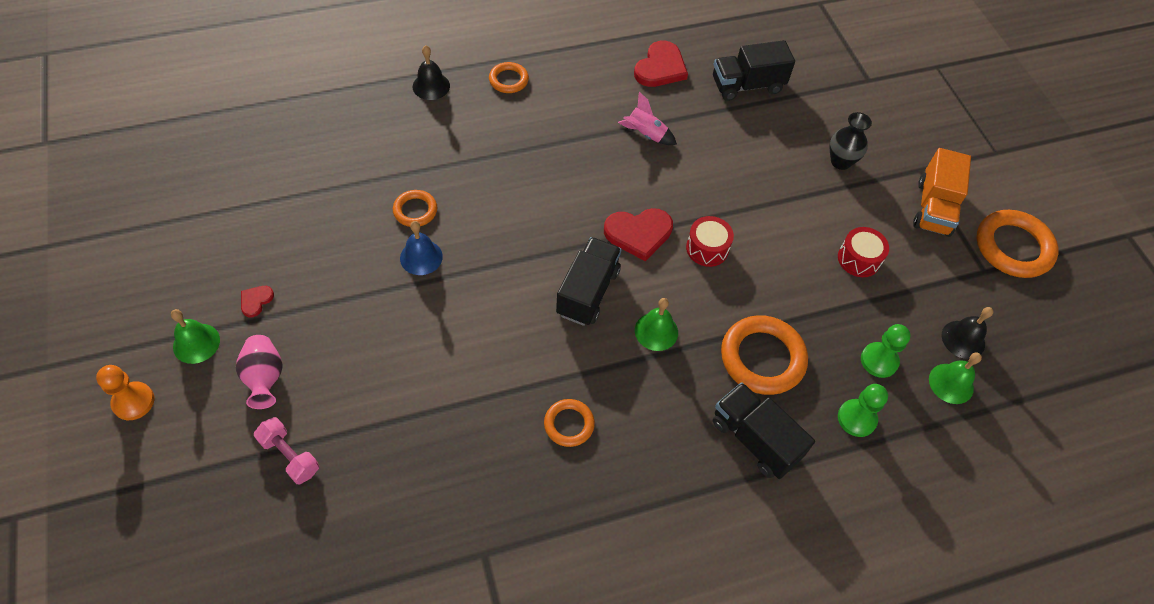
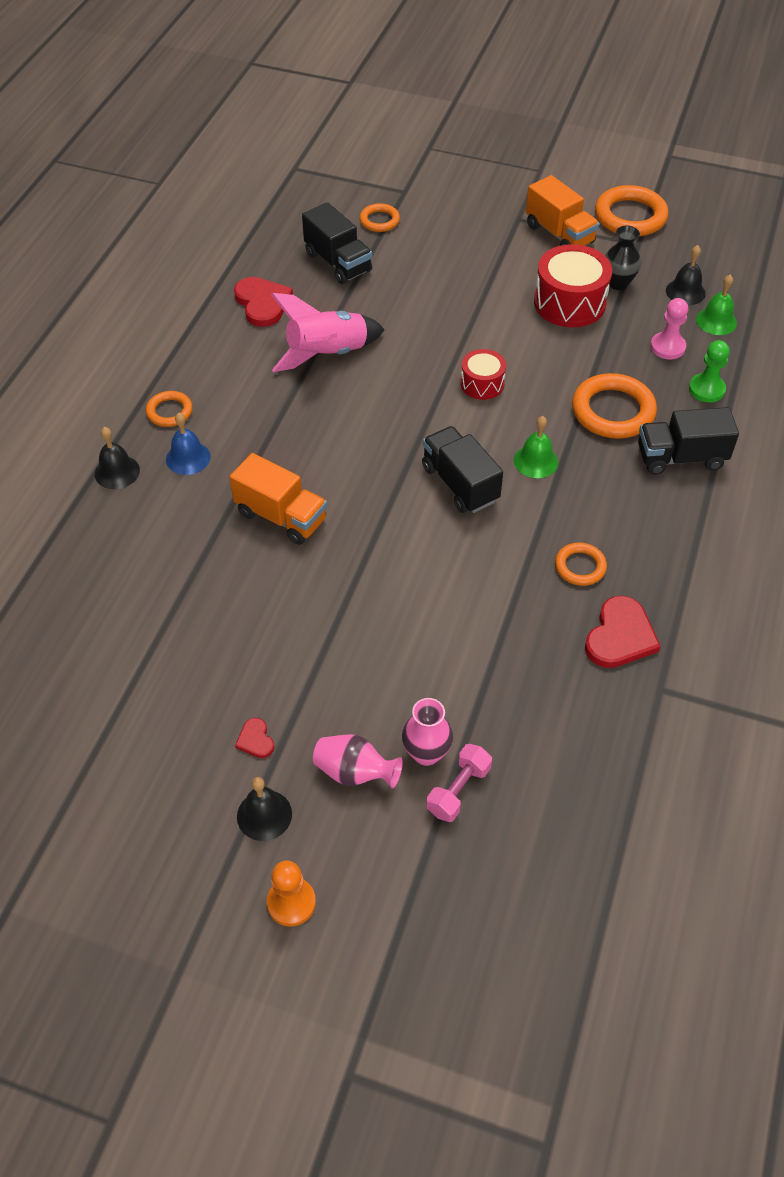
camera: 50 degrees left, 5 degrees down
green bell [171,309,220,364] -> black bell [237,777,292,841]
pink dumbbell [254,417,319,484] -> pink dumbbell turned 45 degrees counterclockwise [427,744,492,822]
orange ring [393,190,437,227] -> orange ring moved to [359,203,400,232]
blue bell [400,221,443,275] -> blue bell moved to [166,413,211,475]
red heart [604,208,673,261] -> red heart moved to [585,596,661,668]
pink rocket [618,92,677,145] -> pink rocket [271,293,385,372], size x1.80
black truck [713,40,795,101] -> black truck turned 60 degrees counterclockwise [302,202,372,284]
black vase [830,112,872,170] -> black vase moved to [605,226,641,290]
red drum [838,227,889,277] -> red drum [534,244,612,327], size x1.74
green pawn [861,324,911,378] -> pink pawn [650,298,688,359]
none -> orange truck [229,453,327,545]
none -> pink vase [402,698,453,766]

